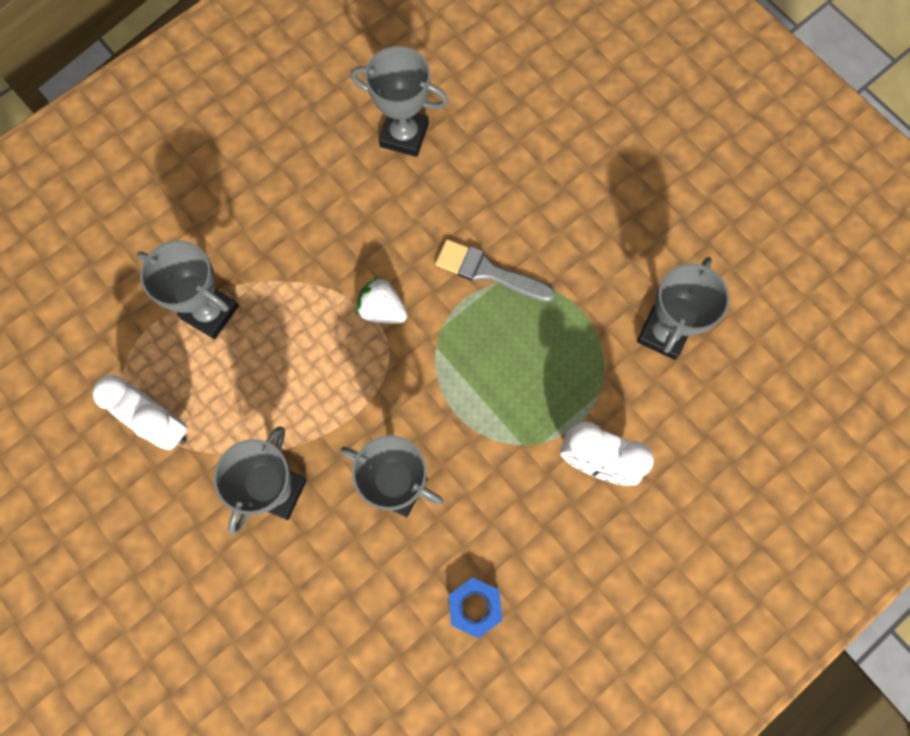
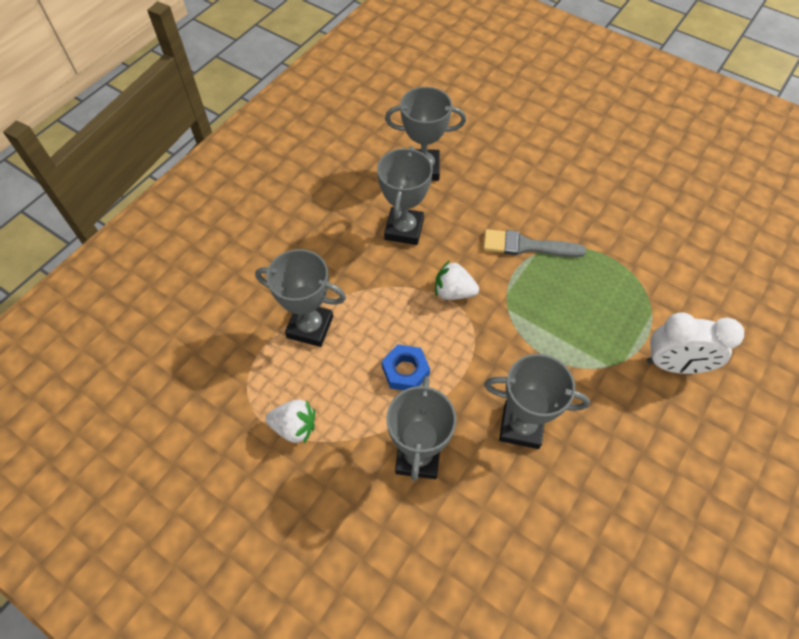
camera: 15 degrees left, 15 degrees down
white clock [92,375,188,450] -> white strawberry [266,400,315,444]
blue nut [449,577,503,639] -> blue nut moved to [382,344,430,390]
grey trophy [637,257,729,360] -> grey trophy moved to [377,146,433,245]

